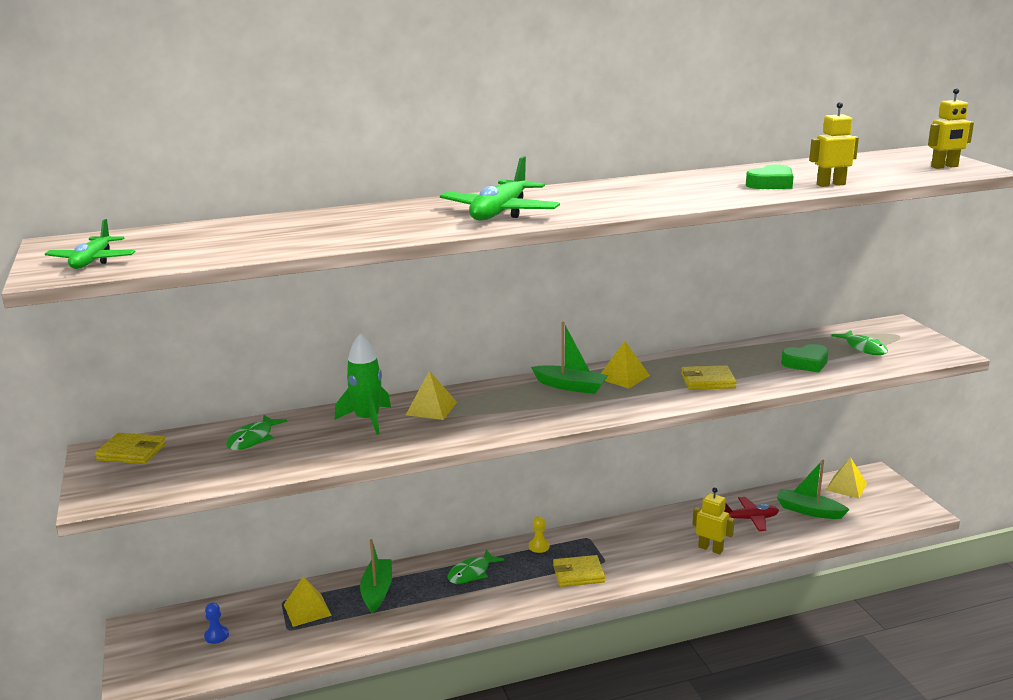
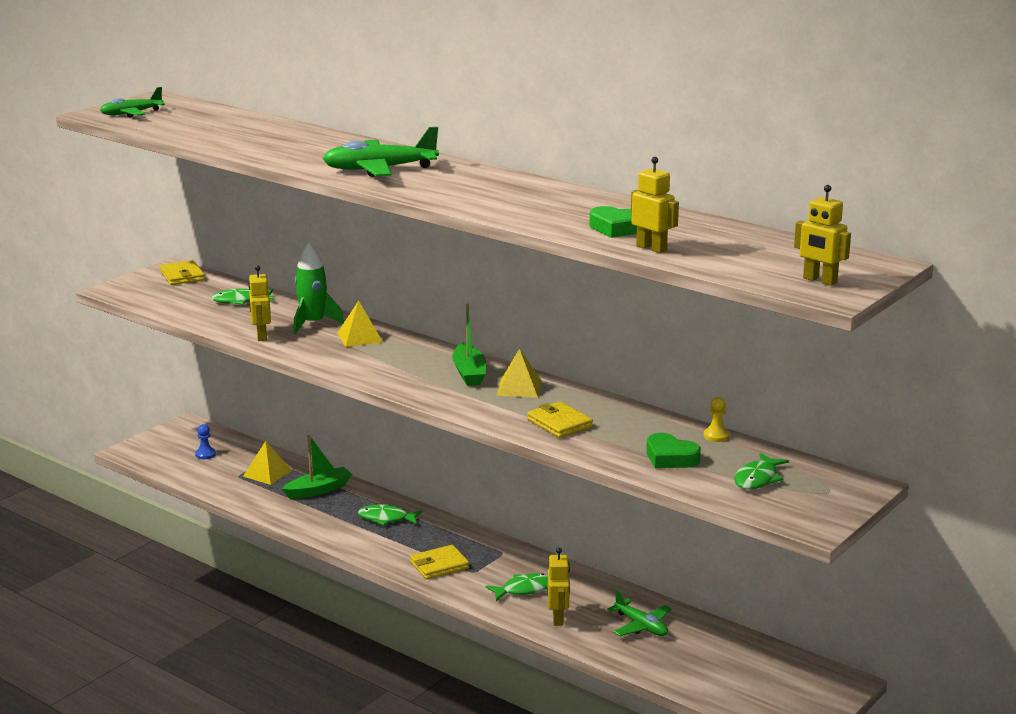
camera: 55 degrees right, 0 degrees up
yellow pawn [529,516,550,553] -> yellow pawn moved to [703,397,729,442]
yellow wallet [553,555,605,587] -> yellow wallet turned 75 degrees counterclockwise [410,545,469,579]
red plane [724,497,779,531] -> green plane [607,589,672,636]
green boat [777,460,850,519] -> none
yellow pyramid [826,457,867,499] -> none
none -> yellow robot [248,265,271,341]
none -> green fish [485,573,548,601]

